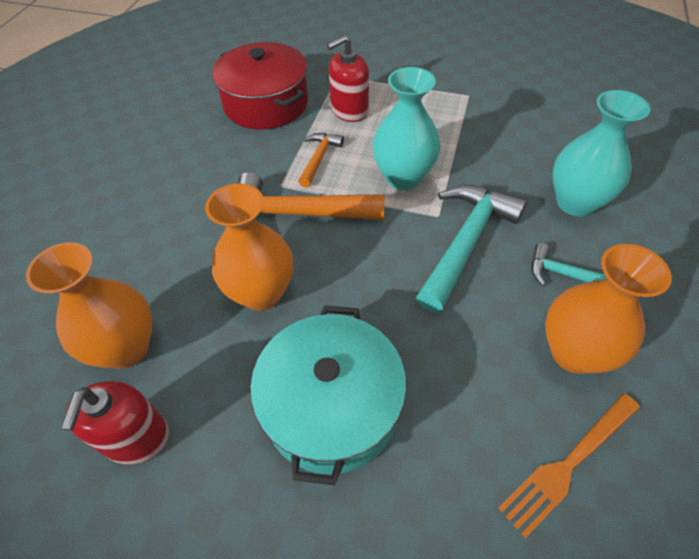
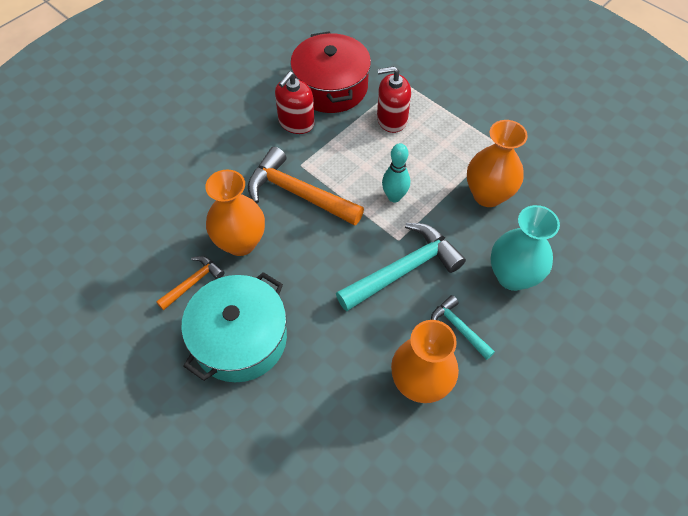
camera: 25 degrees right, 5 degrees up
orange vase [26,242,152,369] -> orange vase moved to [467,120,528,207]
red soap dispenser [61,381,169,464] -> red soap dispenser moved to [275,71,315,134]
orange hammer [298,133,344,187] -> orange hammer moved to [156,256,224,310]
turquoise vase [372,67,441,190] -> turquoise bowling pin [382,143,410,202]
orange fork [498,393,640,538] -> none

